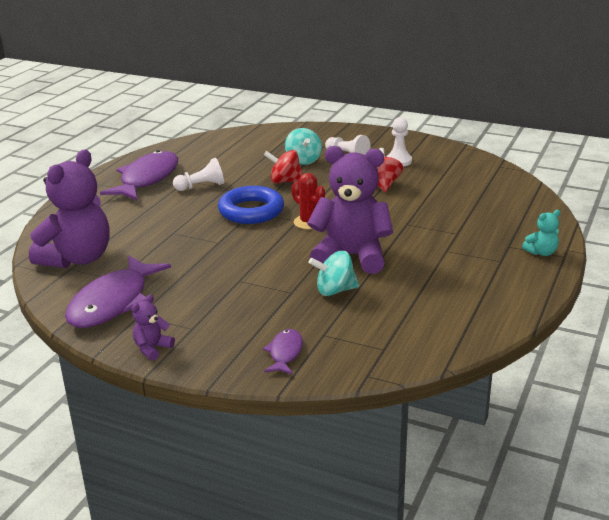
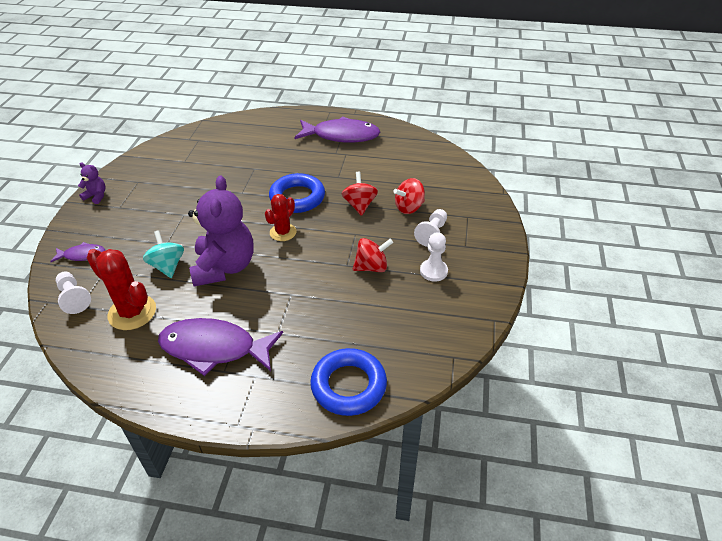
camera: 75 degrees right, 15 degrees up
purple teddy bear [29,149,110,268] -> none
purple fish [65,255,171,328] -> purple fish moved to [158,318,283,376]
white pawn [173,158,224,191] -> white pawn moved to [56,272,91,314]
turquoise spinning top [285,128,322,165] -> red spinning top [393,178,425,214]
turquoise teddy bear [522,210,560,256] -> none
none -> red cactus [87,249,156,330]
none -> blue ring [310,348,387,416]

